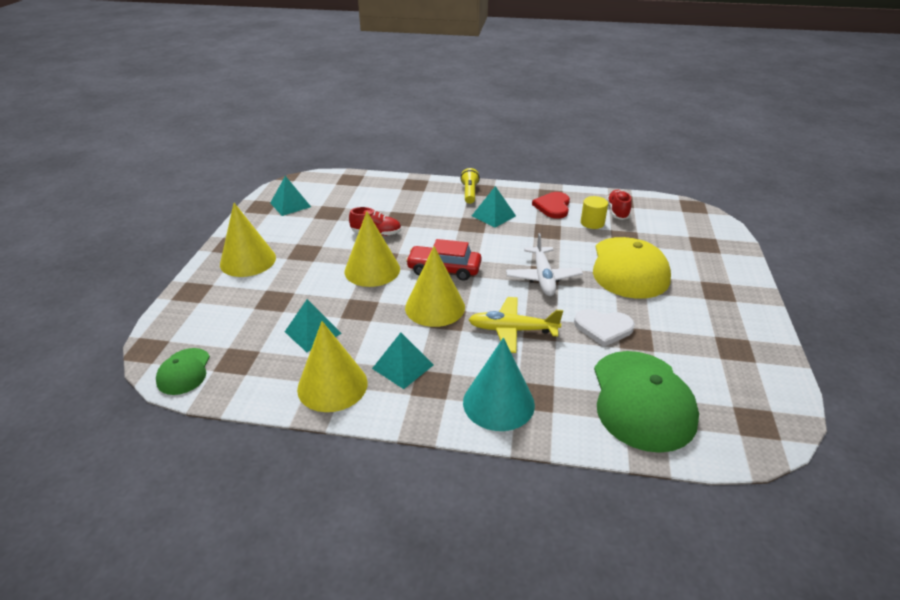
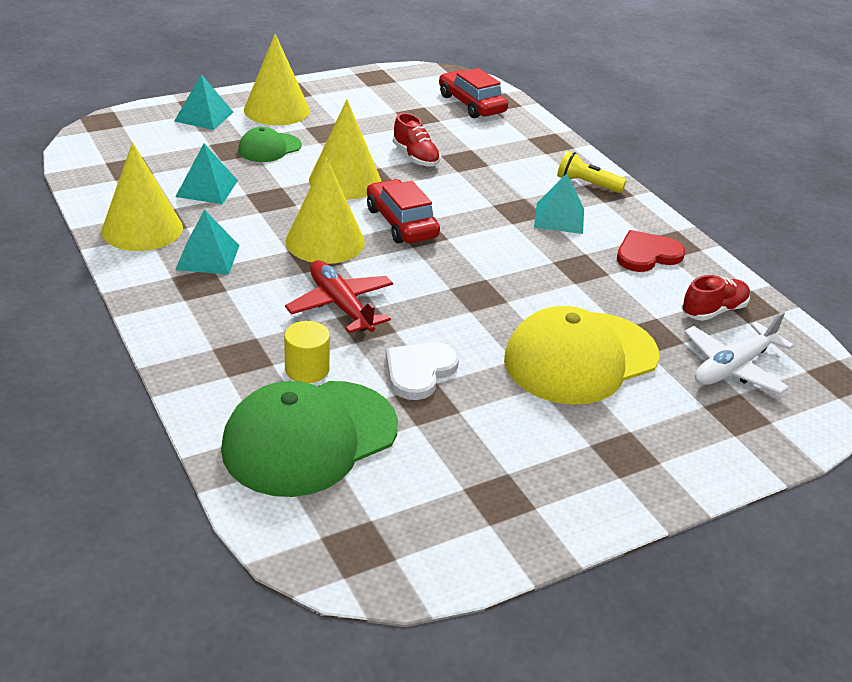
camera: 50 degrees right, 0 degrees up
green cap [156,348,210,395] -> green cap moved to [238,127,302,162]
turquoise pyramid [270,176,311,216] -> turquoise pyramid moved to [175,74,233,130]
yellow flashlight [460,168,480,204] -> yellow flashlight turned 120 degrees counterclockwise [557,151,627,193]
turquoise cone [463,338,535,431] -> none
yellow plane [468,297,563,353] -> red plane [285,260,393,333]
white plane [506,233,583,296] -> white plane moved to [684,312,794,394]
white heart [574,309,635,347] -> white heart turned 60 degrees clockwise [385,342,459,400]
yellow cylinder [581,196,608,229] -> yellow cylinder moved to [284,321,330,383]
none -> red car [439,68,508,118]

